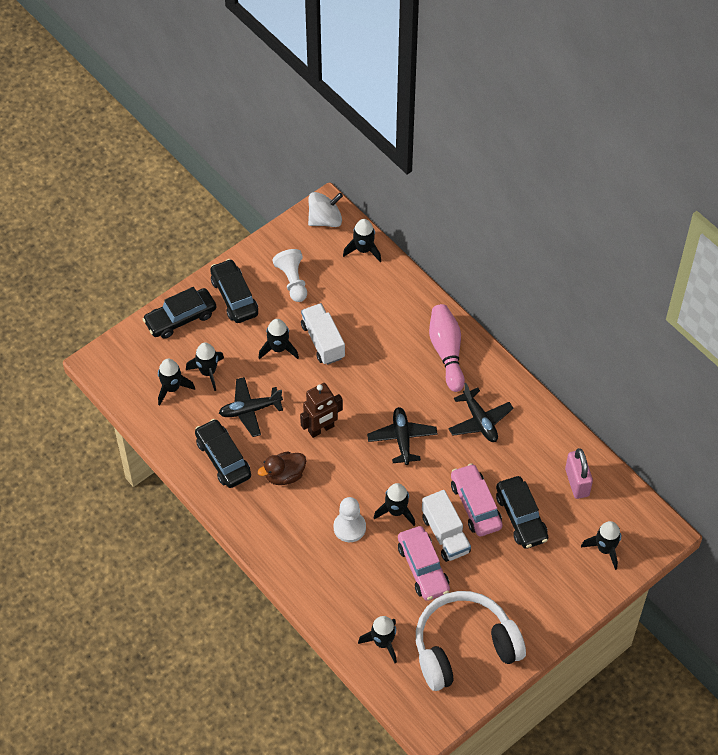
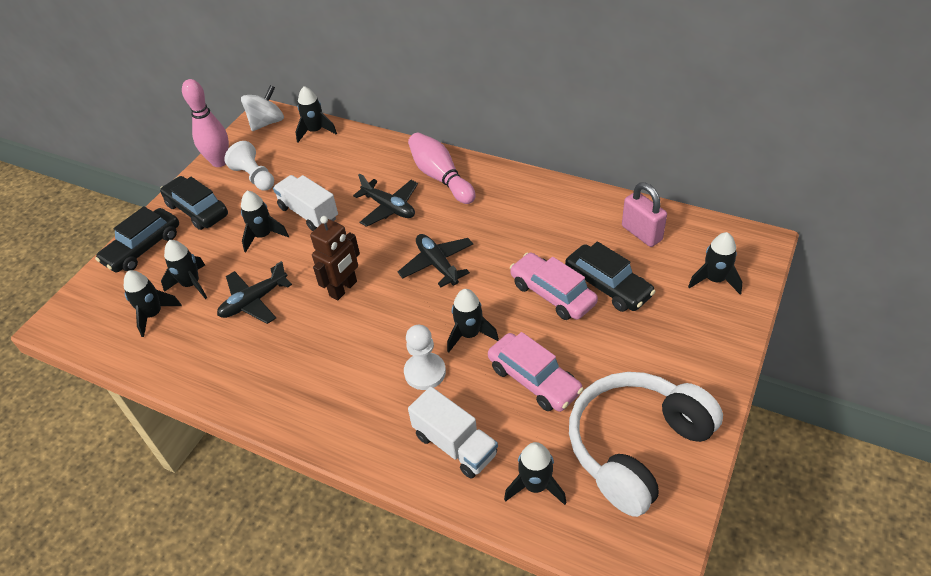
camera: 20 degrees left, 10 degrees down
black car [195,419,251,488] -> none
brown duck [258,452,306,485] -> none
white truck [422,490,471,562] -> white truck moved to [408,387,498,479]
black plane [448,383,514,442] -> black plane moved to [353,174,418,227]
none -> pink bowling pin [182,79,229,167]

